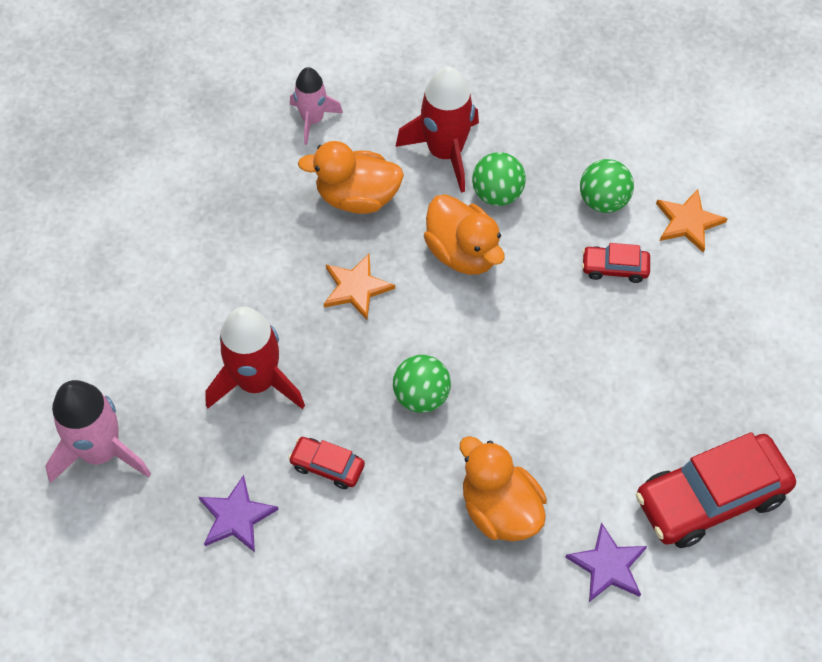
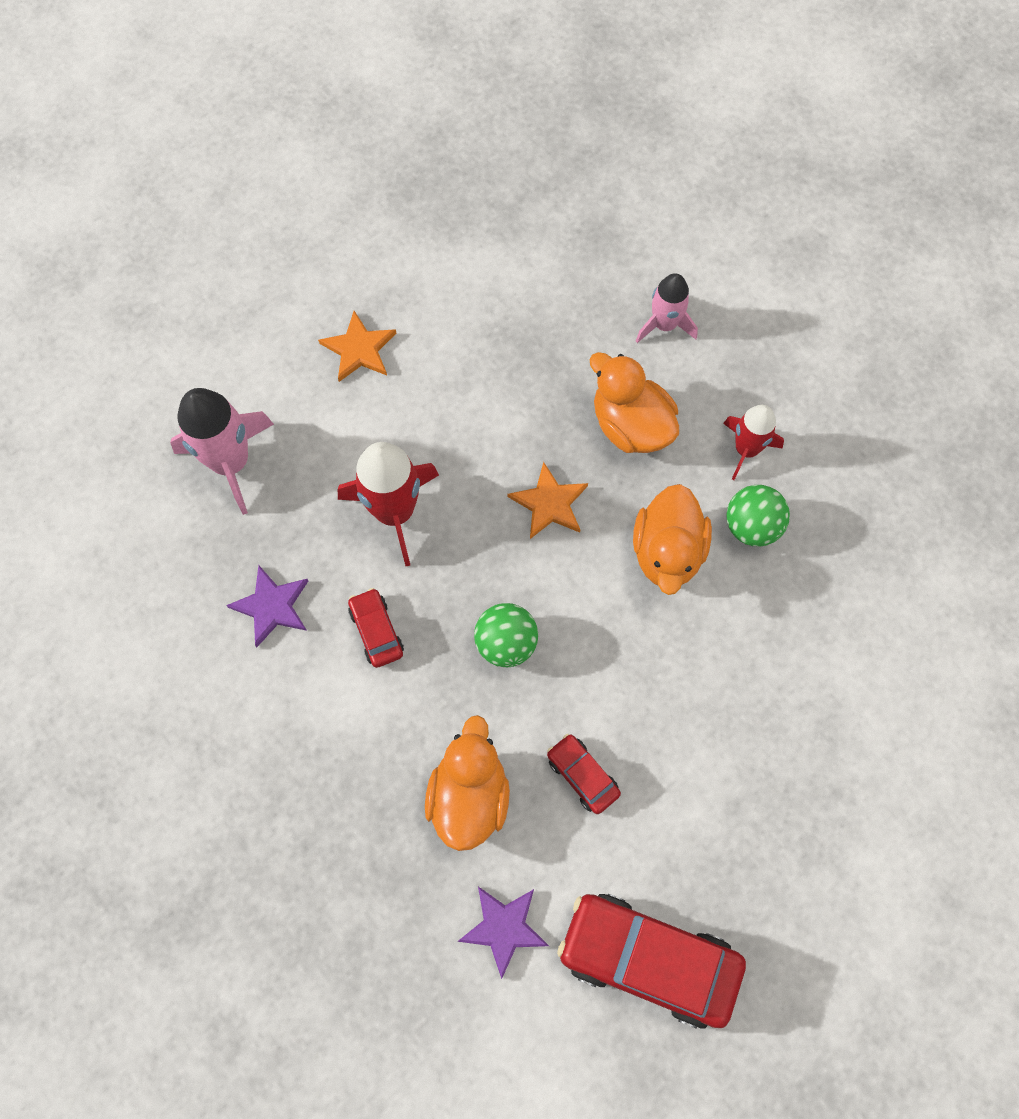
camera: 45 degrees right, 10 degrees up
red rocket [395,67,479,193] -> red rocket [723,405,784,480], size x0.62
green ball [580,159,634,213] -> none
red car [582,243,650,283] -> red car moved to [547,734,621,814]
orange star [656,189,728,253] -> orange star moved to [318,311,396,382]

